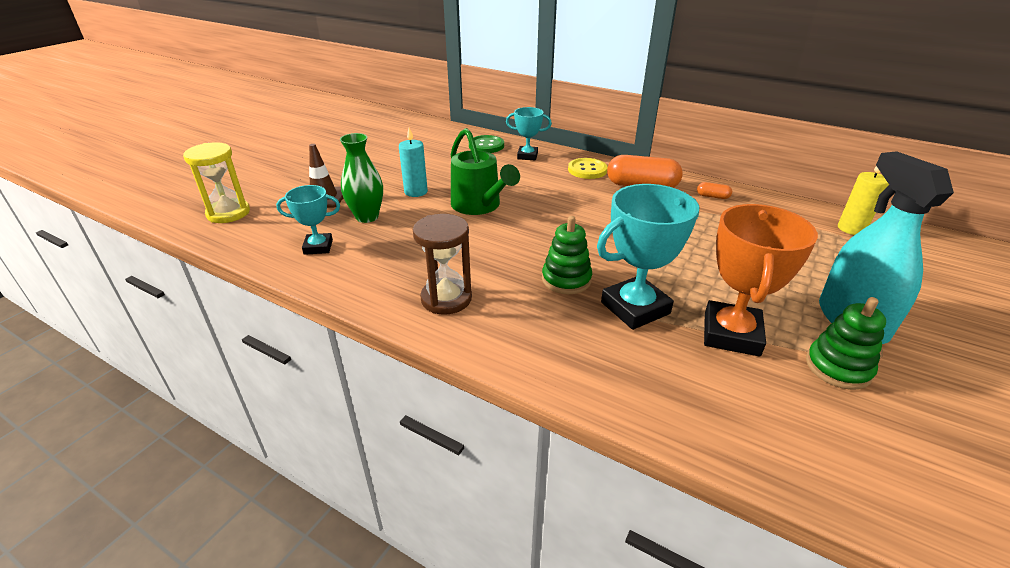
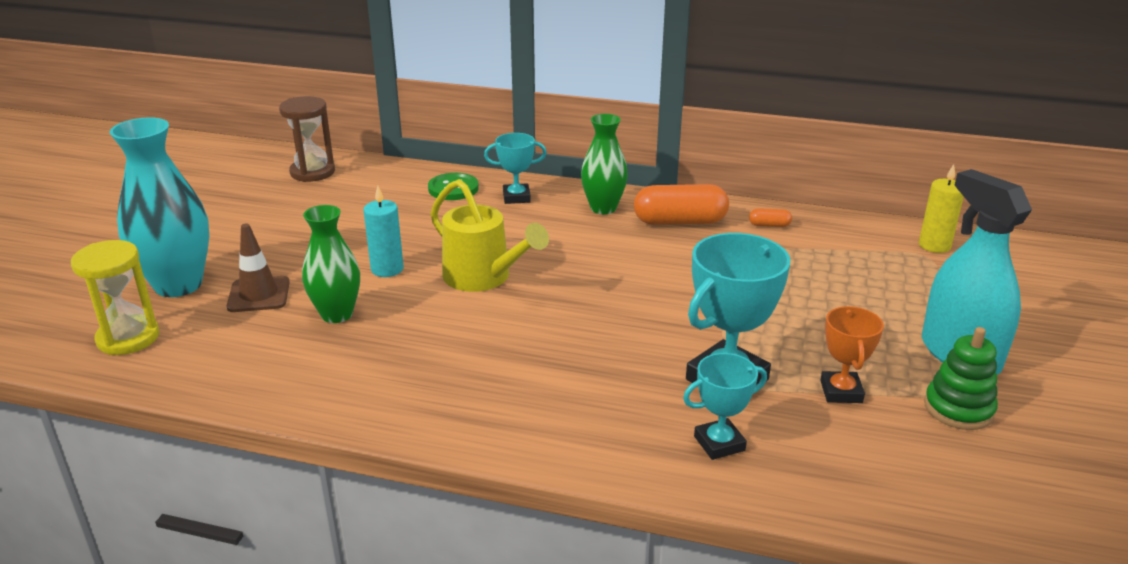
camera: 15 degrees left, 5 degrees down
turquoise trophy [276,185,340,255] -> turquoise trophy moved to [683,353,767,460]
brown hourglass [413,214,472,315] -> brown hourglass moved to [279,96,335,182]
green watering can [451,128,520,215] -> yellow watering can [430,179,549,292]
green stacking toy [542,216,592,294] -> none
yellow button [568,158,608,179] -> green vase [581,114,628,214]
orange trophy [704,204,818,357] -> orange trophy [820,306,884,403], size x0.58
none -> turquoise vase [110,117,209,297]

